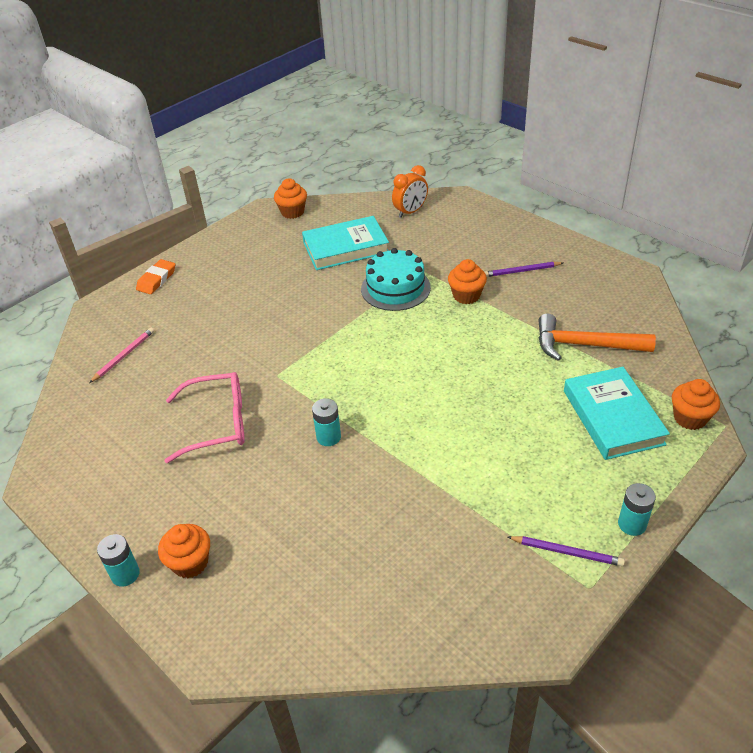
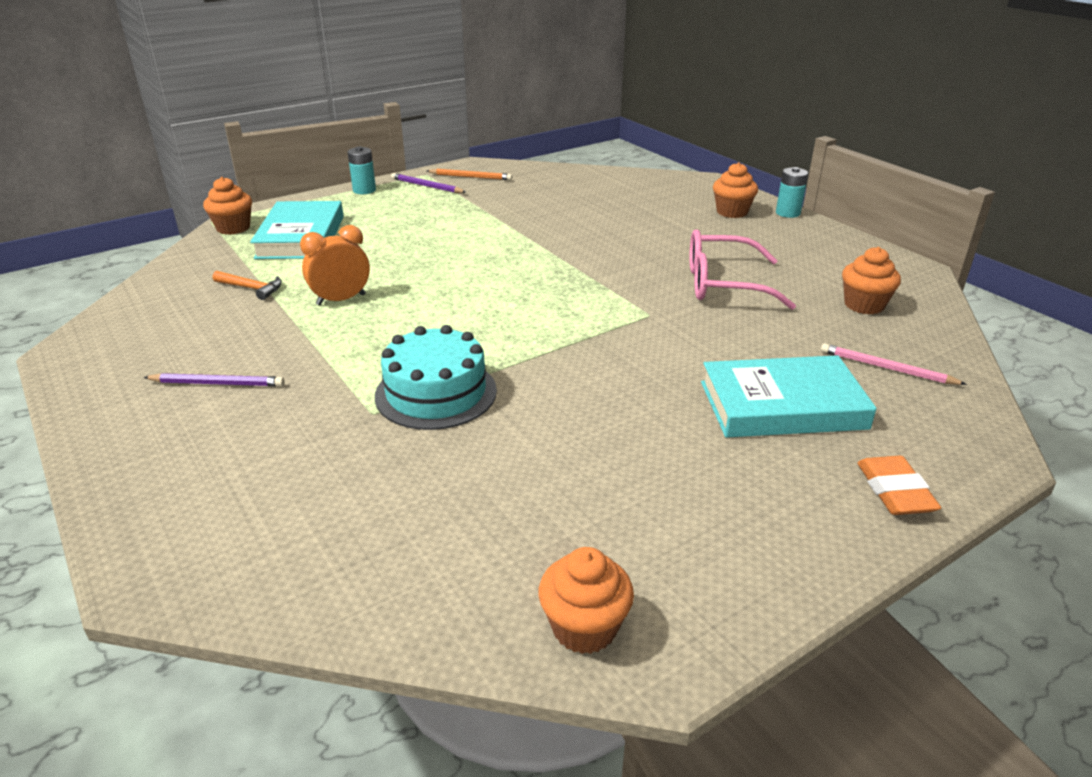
camera: 170 degrees left, 10 degrees down
pink pencil [89,328,154,383] -> pink pencil turned 75 degrees clockwise [821,343,967,385]
orange eraser [136,259,175,294] -> orange eraser turned 45 degrees counterclockwise [858,456,941,515]
turquoise book [302,216,389,270] -> turquoise book moved to [701,355,877,437]
turquoise battery [312,398,341,446] -> none
orange clock [392,165,428,218] -> orange clock moved to [300,225,370,305]
orange cupcake [448,259,487,304] -> orange cupcake moved to [842,247,901,314]
orange hammer [538,314,656,361] -> orange hammer [213,271,282,300], size x0.51
none -> orange pencil [427,169,512,180]

